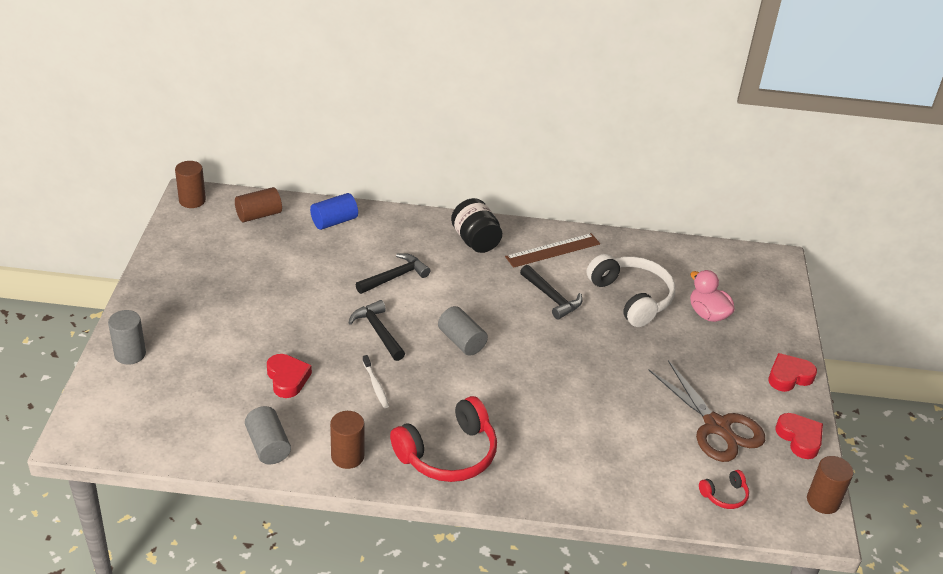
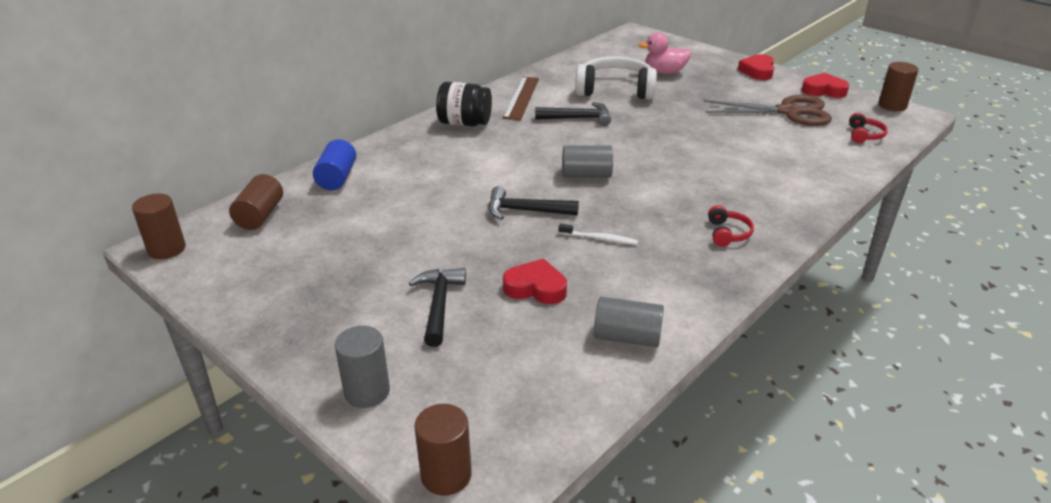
camera: 50 degrees left, 5 degrees down
brown cylinder [330,411,364,469] -> brown cylinder moved to [414,404,472,496]
black hammer [356,253,430,294] -> black hammer moved to [409,268,466,347]
red headphones [390,396,497,482] -> red headphones [708,205,754,246], size x0.46

